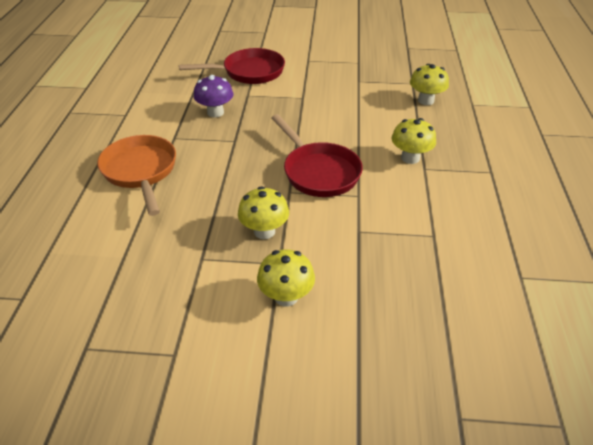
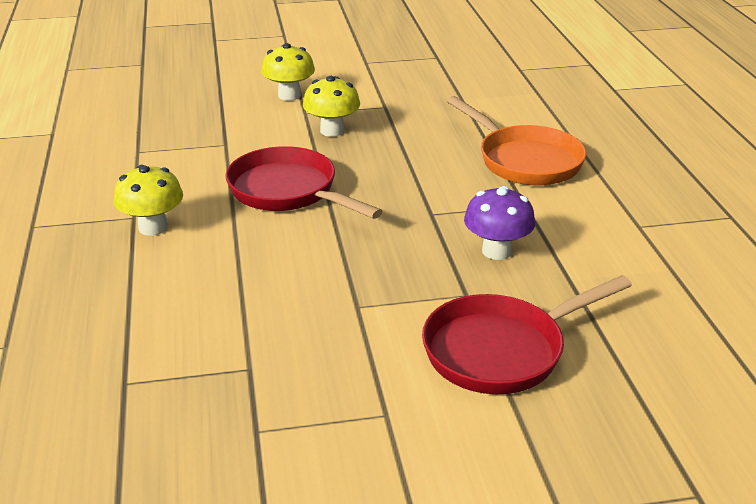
camera: 165 degrees right, 10 degrees down
yellow mushroom [410,64,449,105] -> none

